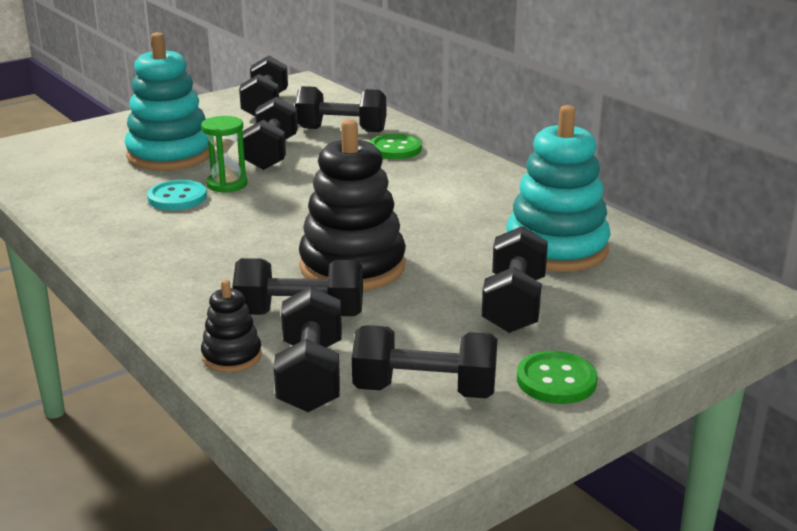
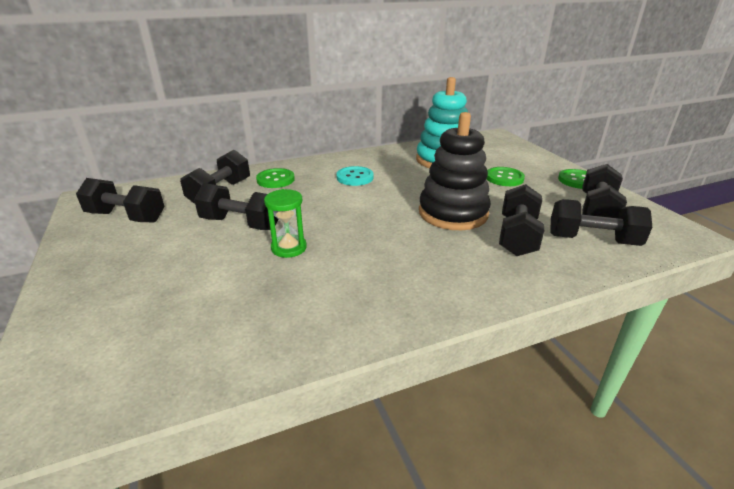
camera: 75 degrees left, 5 degrees up
turquoise stacking toy [125,32,210,171] -> none
turquoise button [147,180,207,210] -> turquoise button moved to [336,166,374,186]
black stacking toy [201,279,262,372] -> none
black dumbbell [482,226,548,333] -> green button [487,167,525,186]

